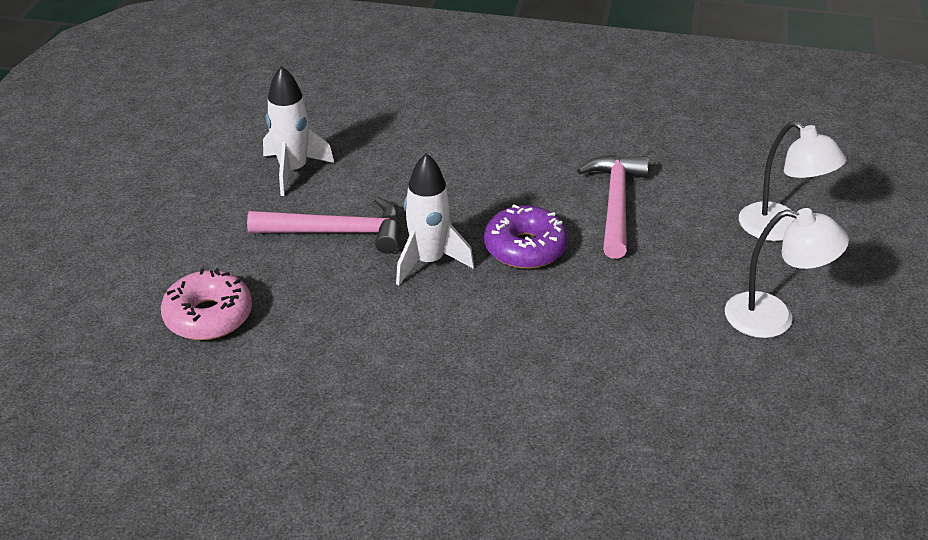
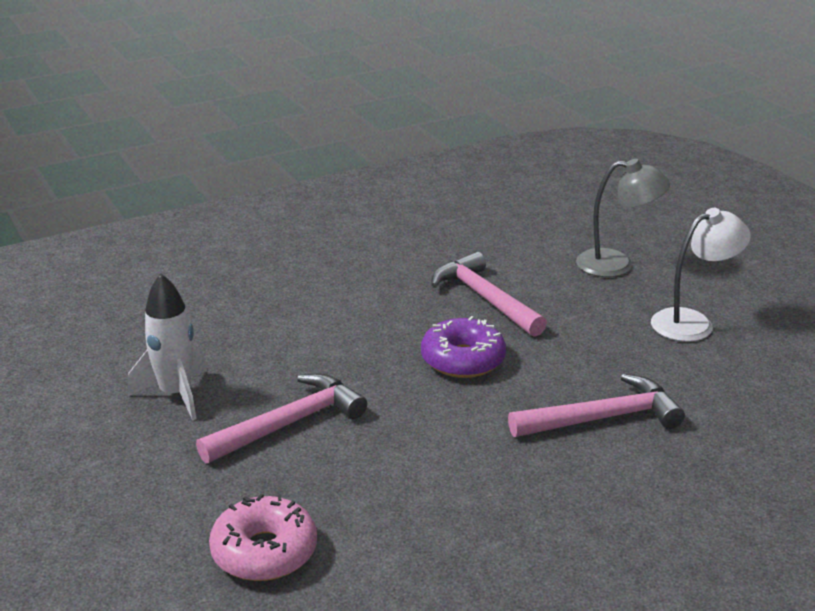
camera: 40 degrees left, 10 degrees down
white rocket [396,153,474,285] -> none
white lamp [739,121,846,241] -> grey lamp [576,159,670,277]
none -> pink hammer [508,374,685,437]

